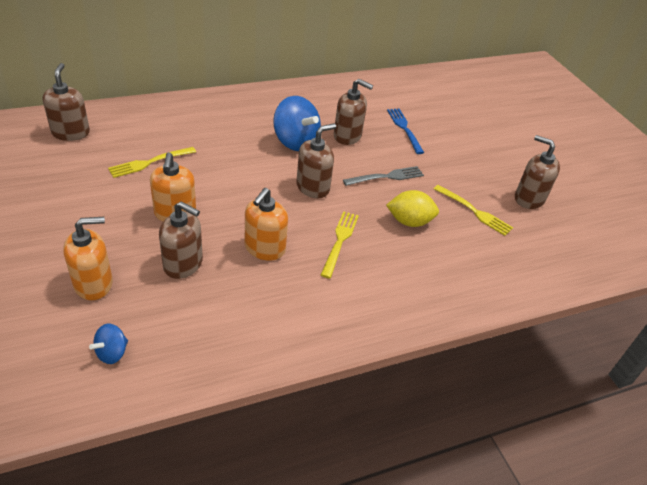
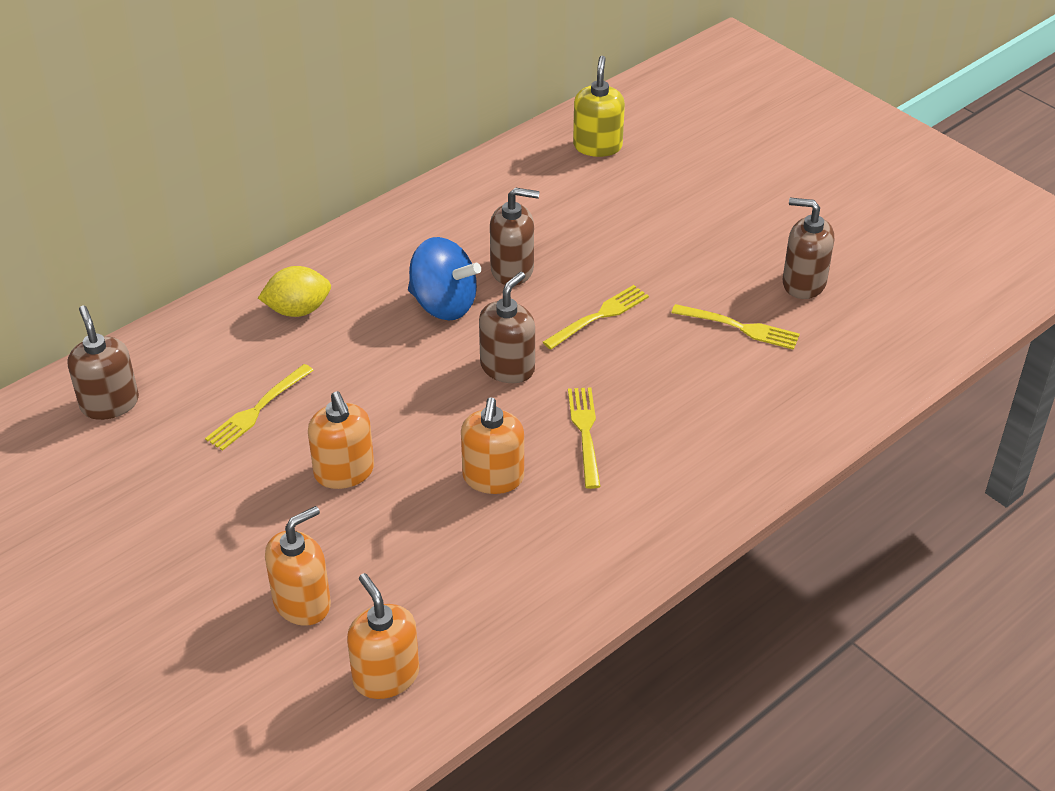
camera: 15 degrees left, 0 degrees up
blue spinning top [89,324,128,364] -> orange soap dispenser [347,573,419,699]
brown soap dispenser [159,201,203,279] -> none
grey fork [343,166,424,186] -> yellow fork [543,285,649,349]
yellow lemon [386,190,439,227] -> yellow lemon moved to [258,266,331,317]
blue fork [387,108,424,154] -> none
none -> yellow soap dispenser [573,56,625,157]

